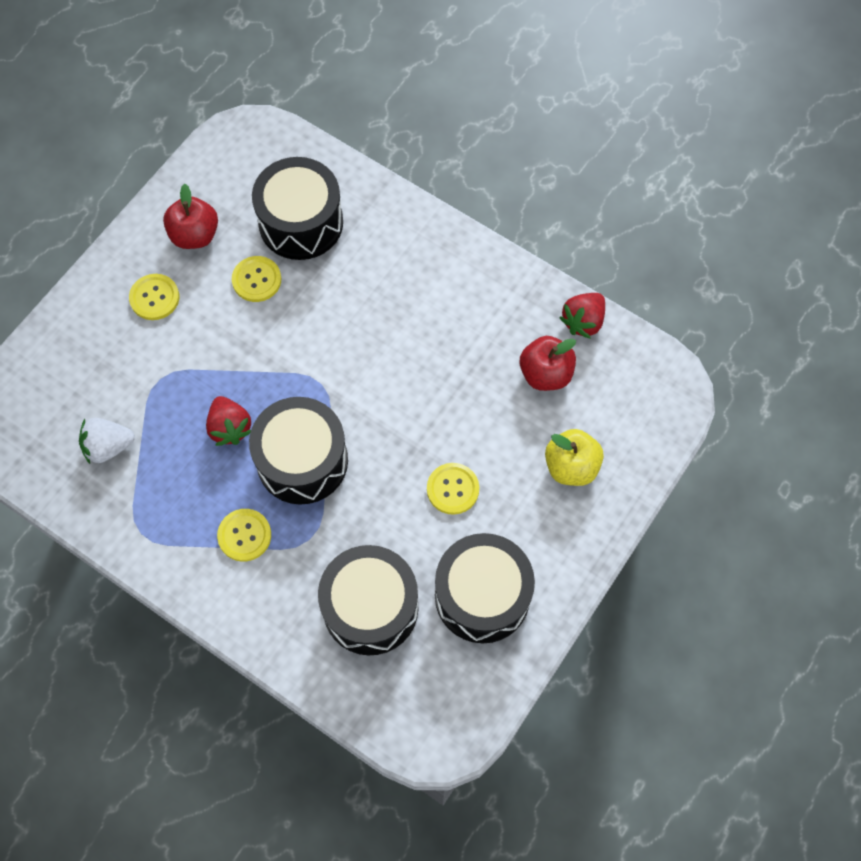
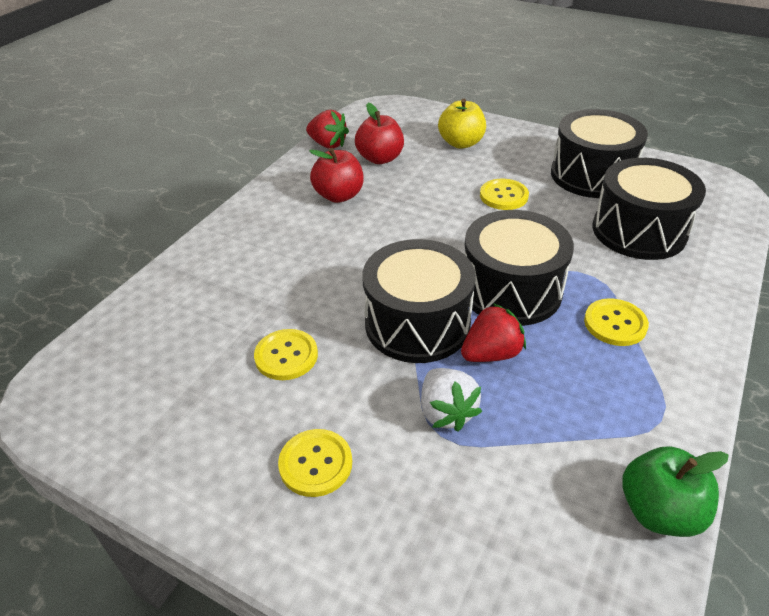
camera: 95 degrees left, 25 degrees down
white strawberry [79,418,135,464] -> white strawberry moved to [421,368,482,432]
red apple [163,184,218,249] -> red apple moved to [309,148,364,203]
black drum [252,157,343,260] -> black drum moved to [362,239,476,363]
none -> green apple [622,446,729,537]

